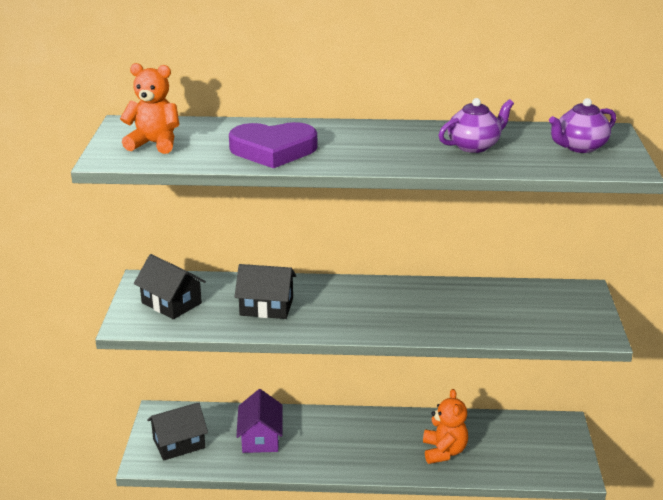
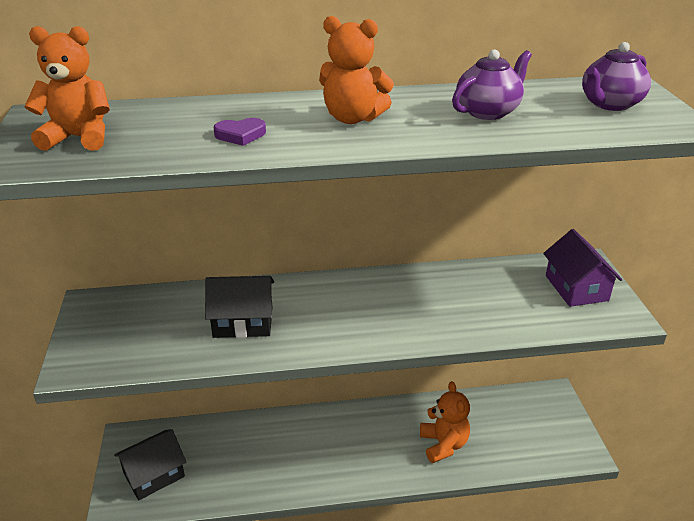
camera: 10 degrees left, 5 degrees up
black house [134,254,206,319] -> none
purple heart [229,122,317,168] -> purple heart [214,118,266,146], size x0.45
purple house [236,389,283,453] -> purple house moved to [543,229,622,307]
none -> orange teddy bear [319,16,394,124]

